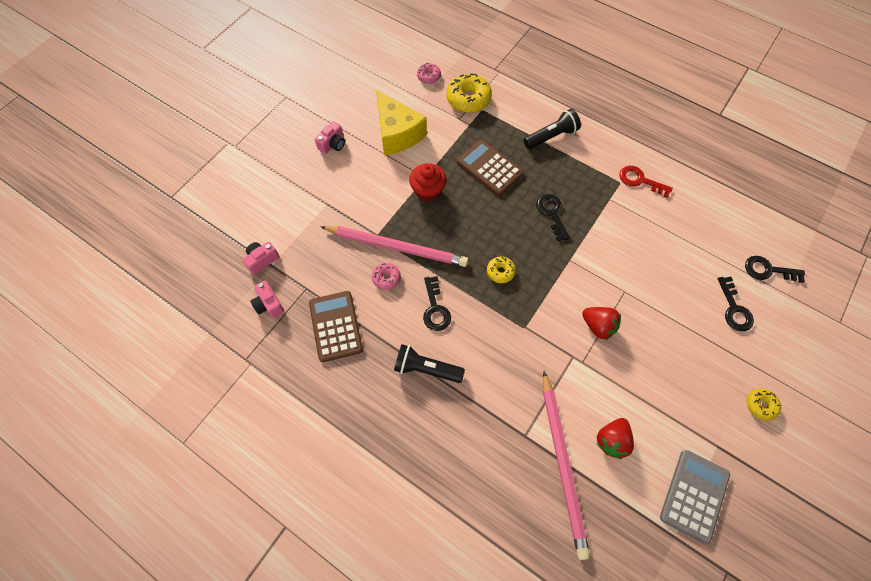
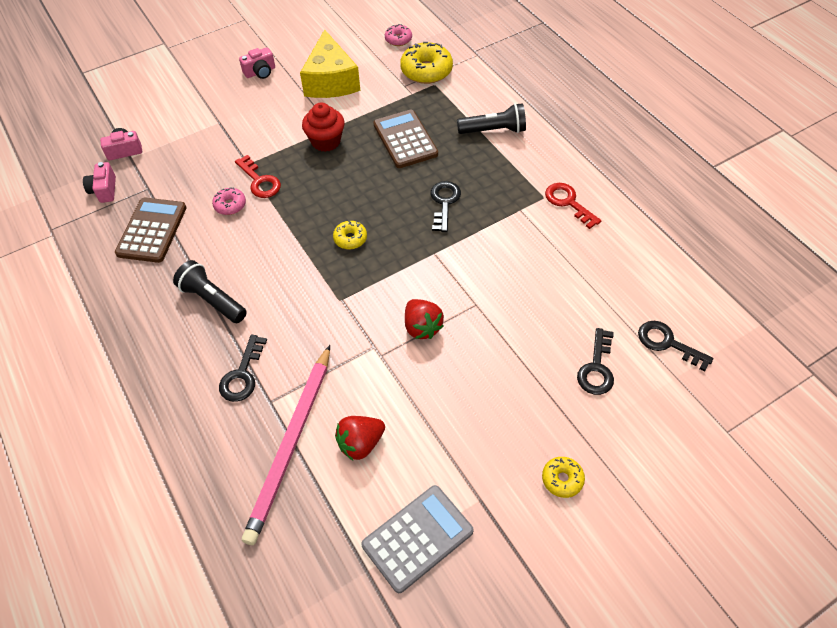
camera: 25 degrees right, 10 degrees down
pink pencil [320,226,468,267] -> red key [235,155,281,198]
black key [423,276,451,331] -> black key moved to [219,335,267,402]

